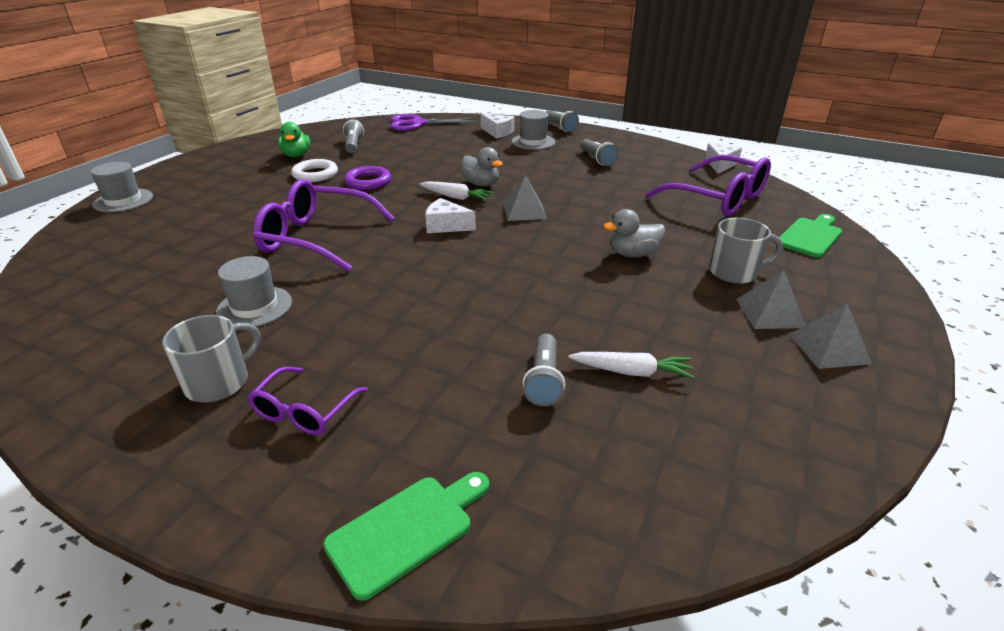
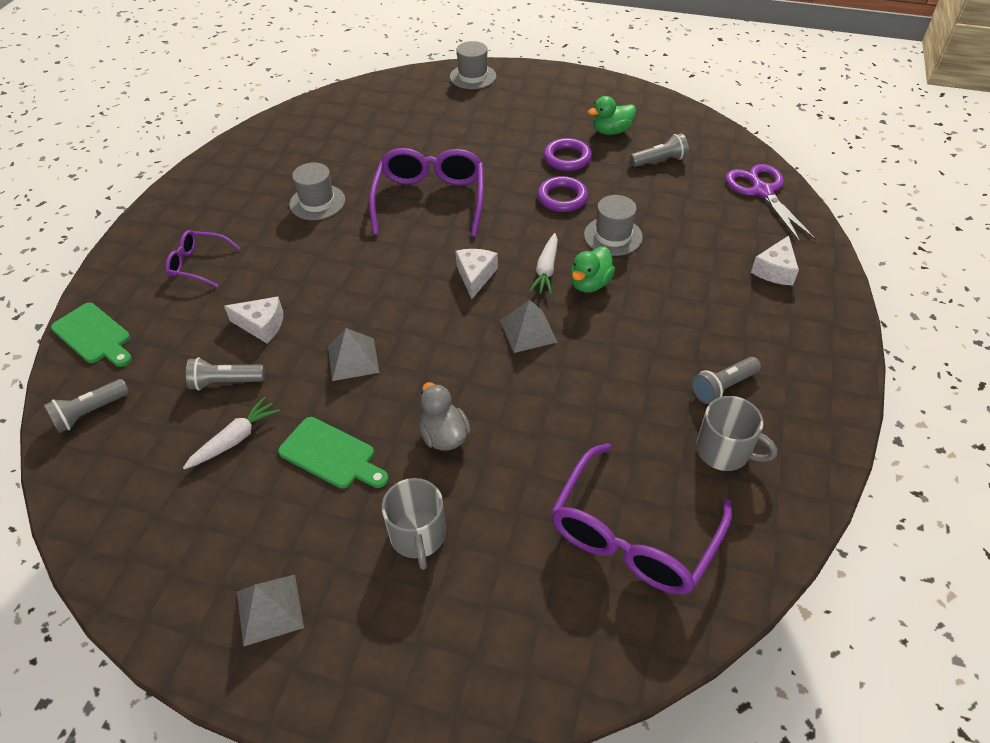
camera: 80 degrees right, 15 degrees up
grey mug [162,315,261,402] -> grey mug moved to [696,396,777,471]
white ring [291,159,338,182] -> purple ring [543,138,592,171]
grey duck [461,147,503,186] -> green duck [571,247,615,293]
grey hat [512,110,555,150] -> grey hat moved to [584,195,643,256]
grey flashlight [546,110,579,132] -> grey flashlight moved to [44,379,129,433]
white carrot [568,352,694,379] -> white carrot turned 135 degrees counterclockwise [183,397,280,470]
white cheese [705,143,742,174] -> white cheese moved to [224,297,283,343]
grey pyramid [736,270,806,329] -> grey pyramid moved to [328,328,380,381]
green cutting board [779,214,842,258] -> green cutting board moved to [278,417,389,489]

